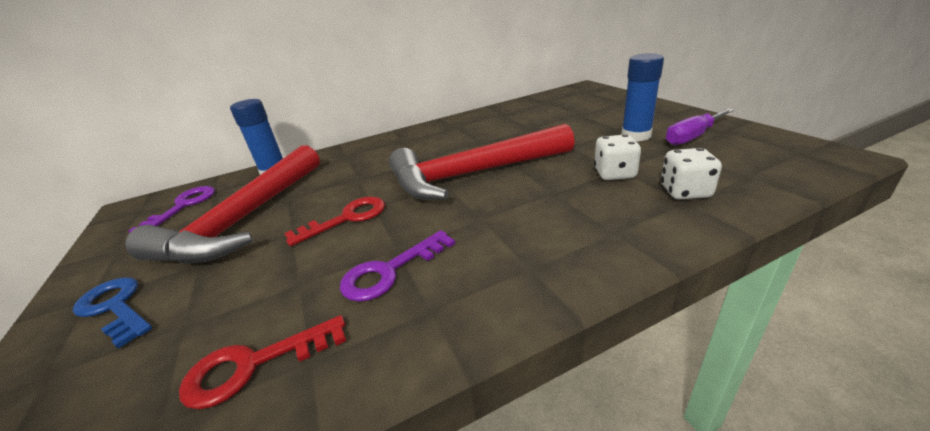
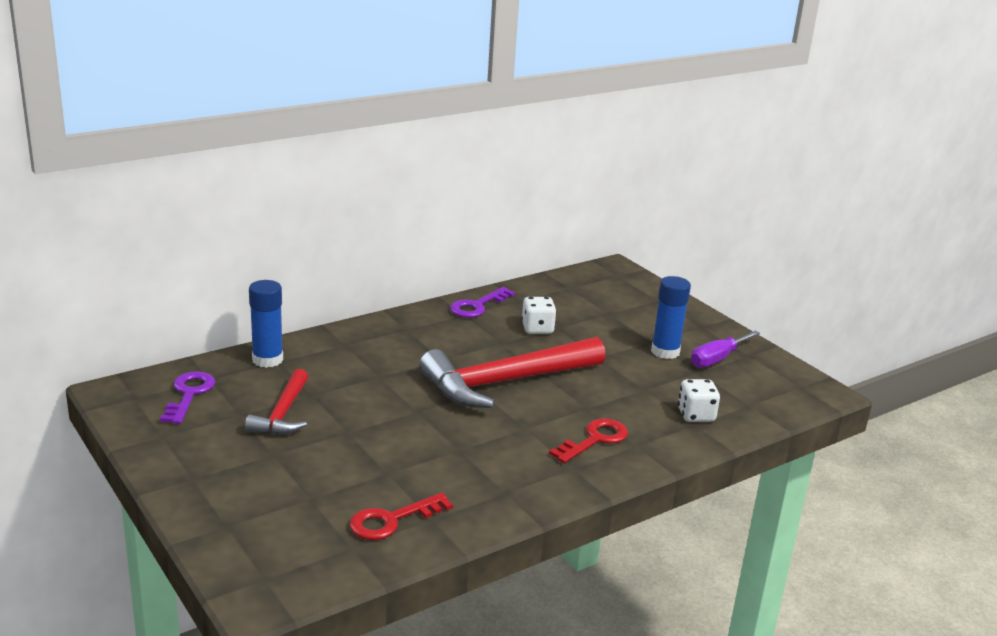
camera: 15 degrees left, 5 degrees down
blue key [73,277,152,349] -> none
red hammer [125,146,320,264] -> red hammer [245,369,308,435], size x0.54
red key [284,197,385,246] -> red key moved to [549,418,628,463]
purple key [340,230,455,302] -> purple key moved to [450,287,515,318]
white dice [594,134,641,180] -> white dice moved to [521,297,557,334]

